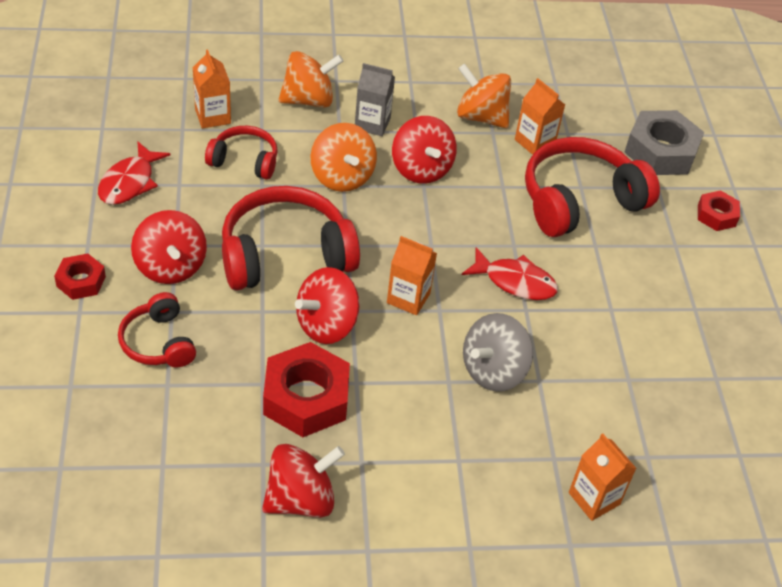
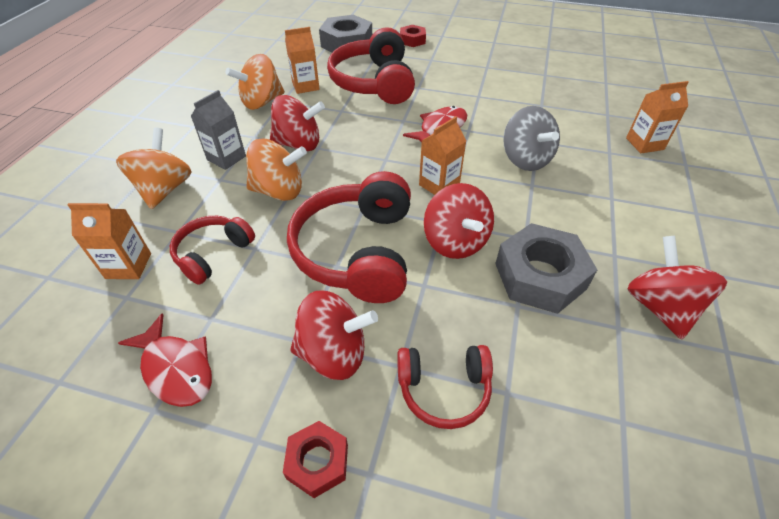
camera: 65 degrees left, 0 degrees up
red nut [263,342,350,437] -> grey nut [495,223,597,314]

